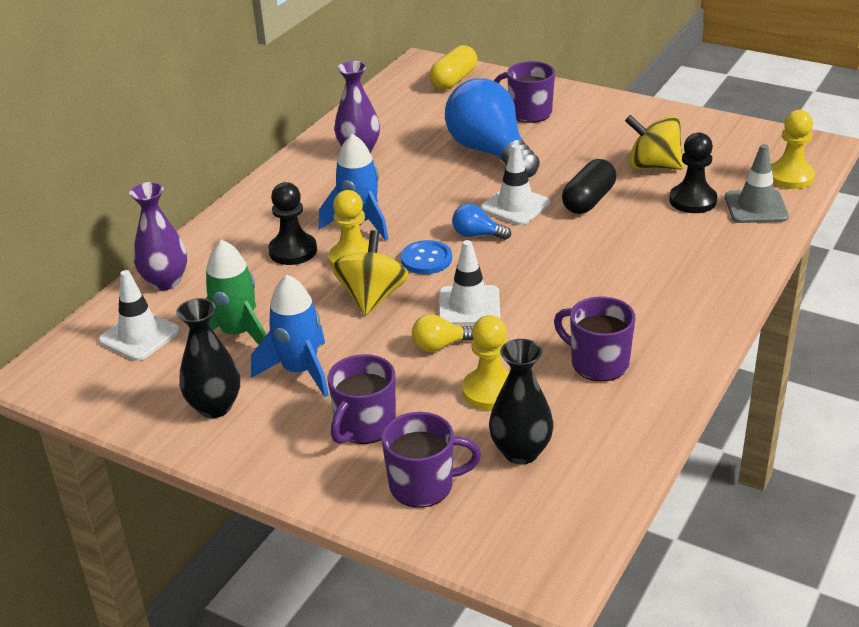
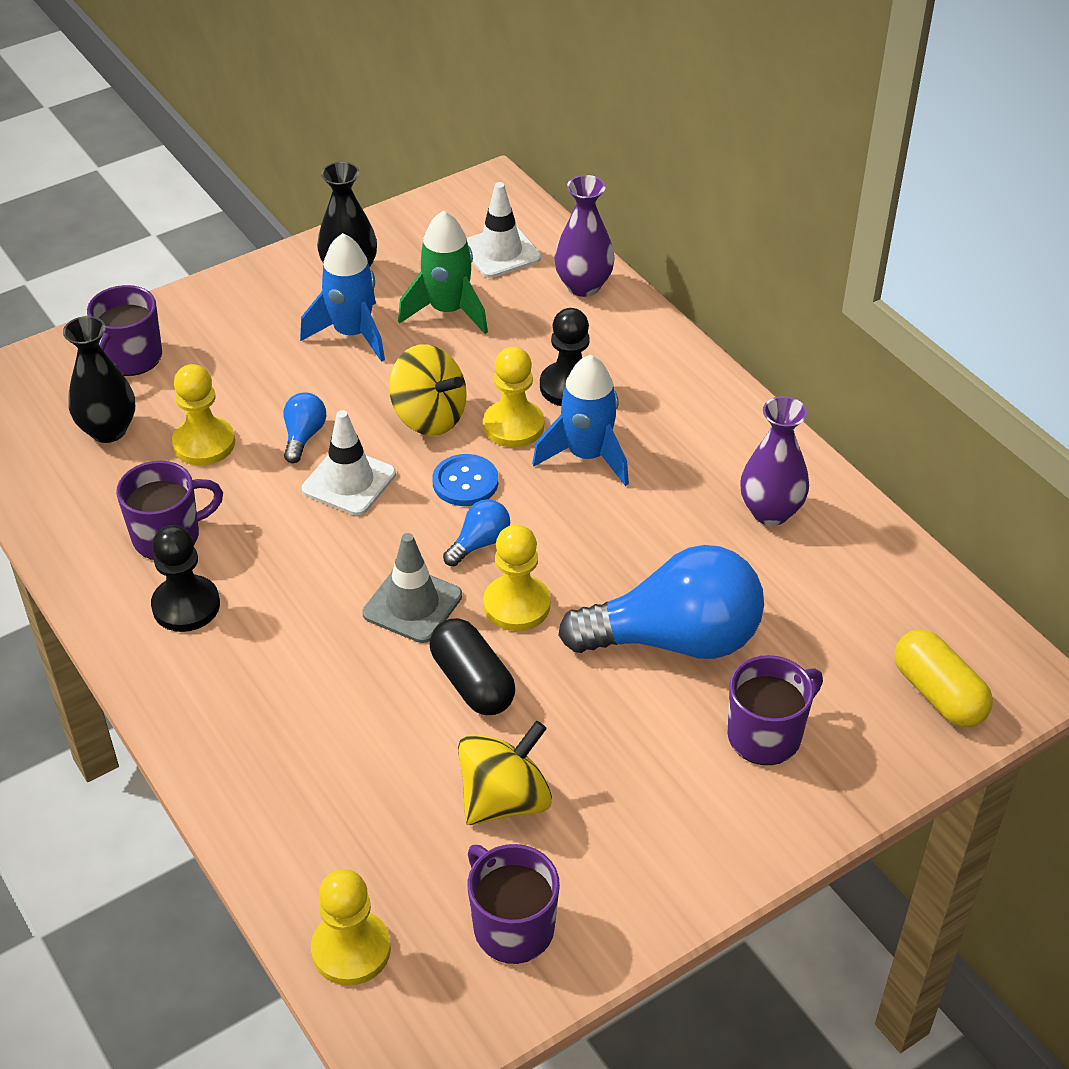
camera: 115 degrees right, 10 degrees up
purple mug [328,354,396,444] -> purple mug moved to [467,844,560,964]
yellow light bulb [412,314,473,352] -> blue light bulb [283,392,326,463]
white traffic cone [481,144,551,225] -> yellow pawn [483,524,551,631]
black pawn [669,132,717,213] -> black pawn moved to [151,525,220,632]
grey traffic cone [725,144,789,223] -> grey traffic cone moved to [362,533,462,643]

